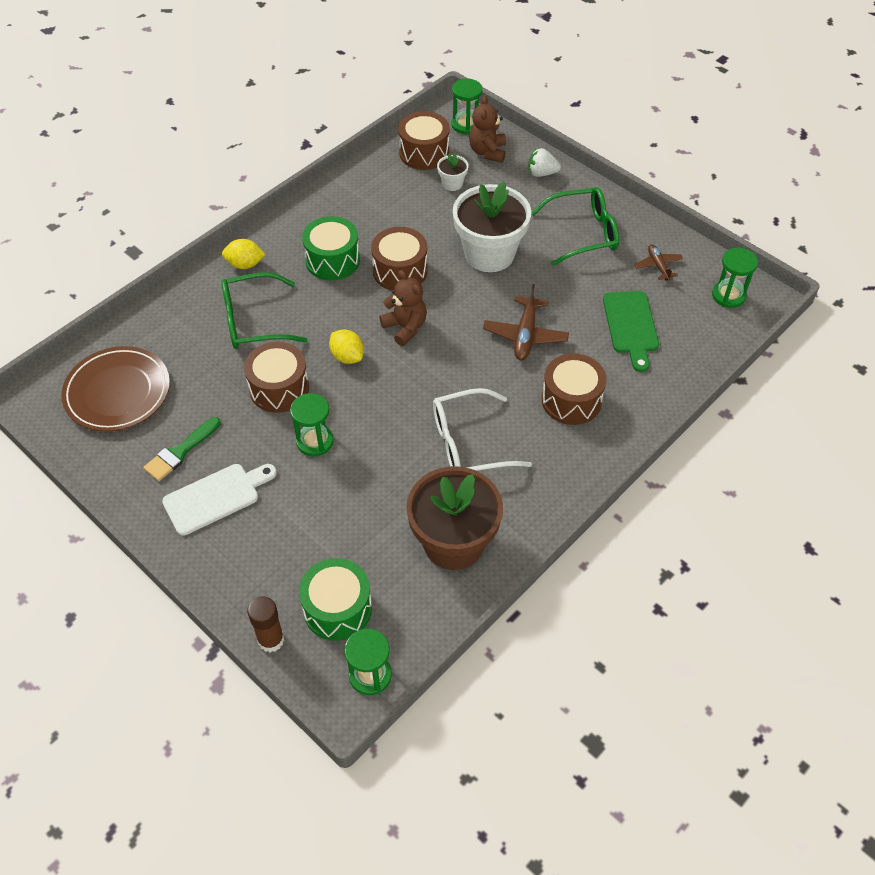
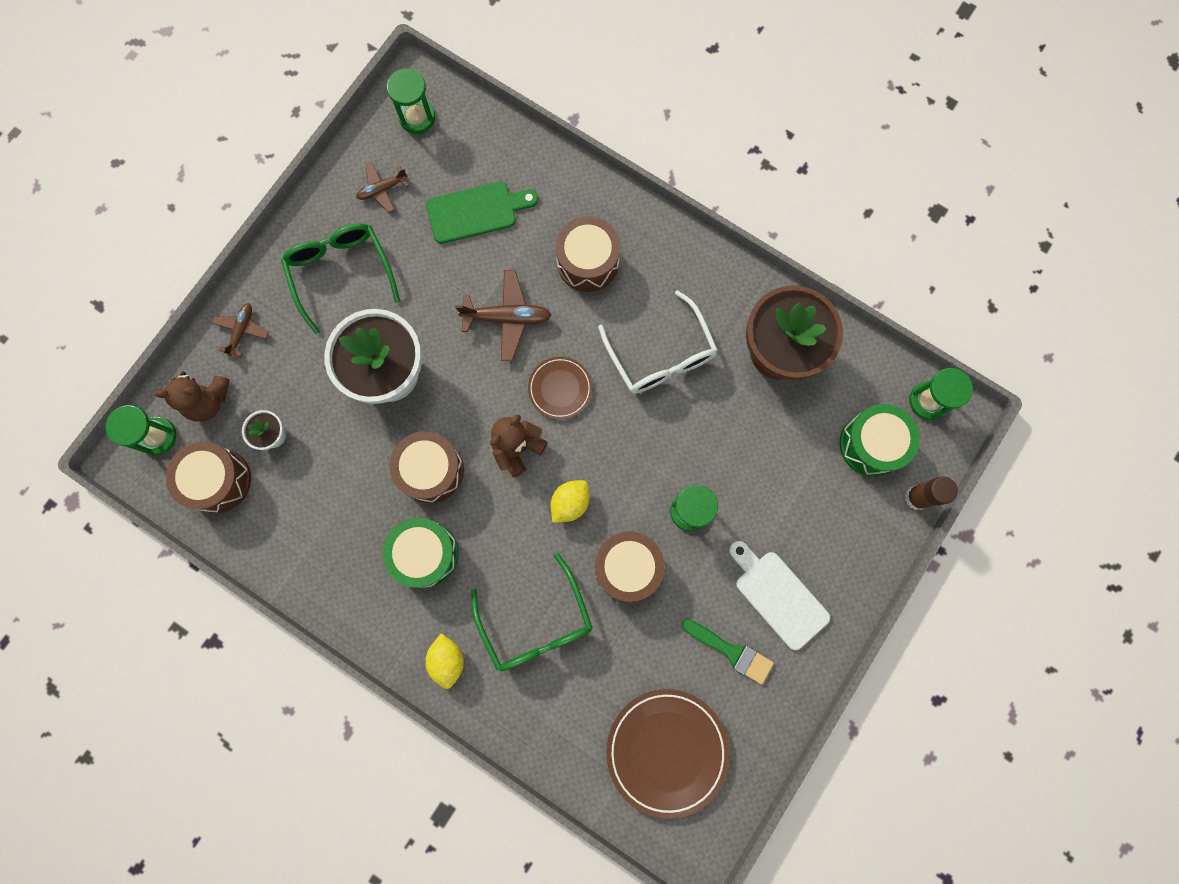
camera: 100 degrees left, 25 degrees up
white strawberry [528,148,561,177] -> brown plane [212,303,269,357]
none -> brown plate [528,357,592,419]

